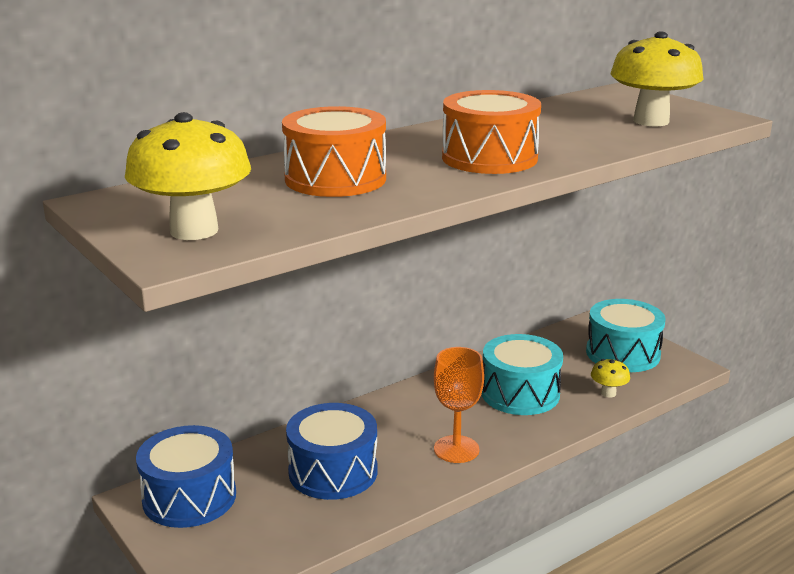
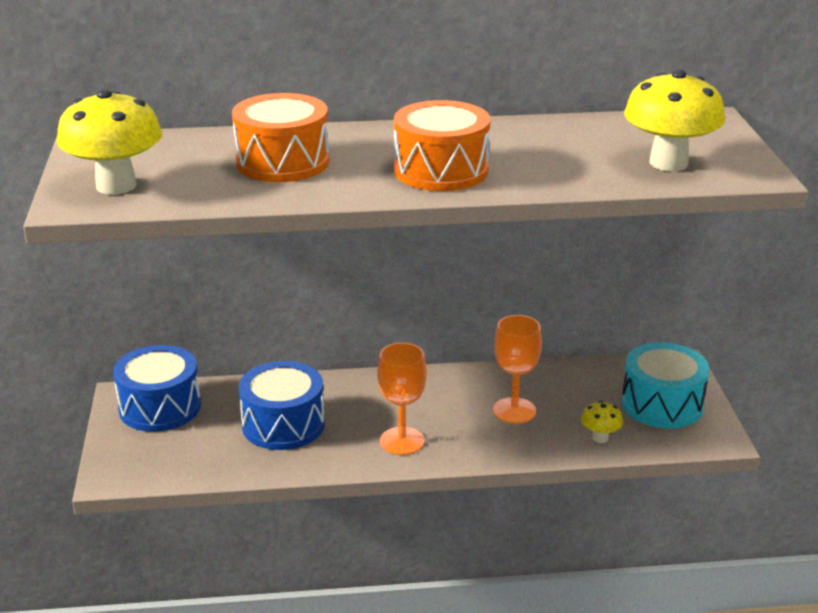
camera: 30 degrees right, 5 degrees up
turquoise drum [482,334,563,415] -> orange goblet [493,315,542,424]

